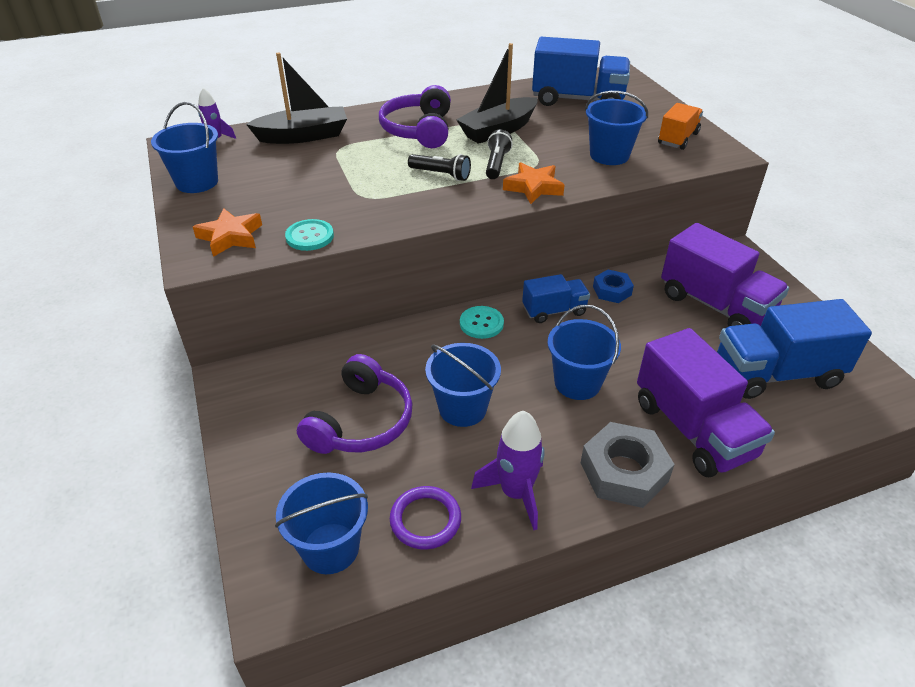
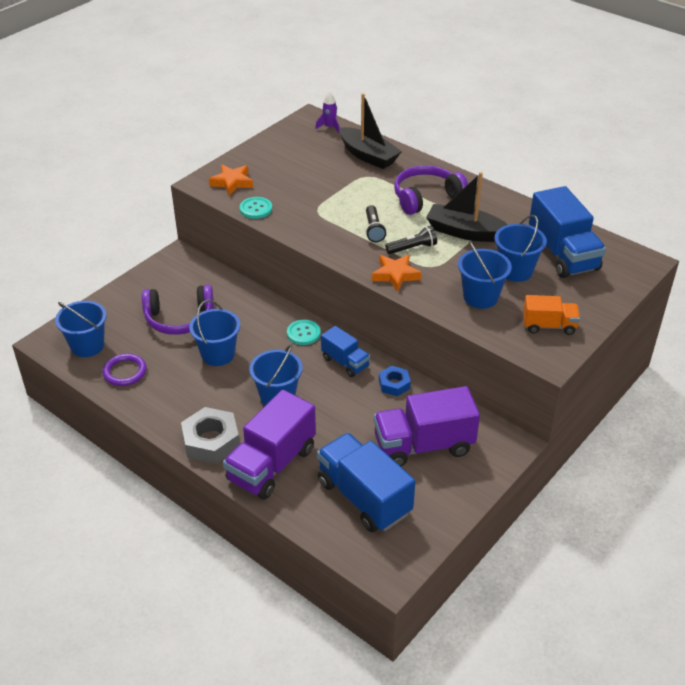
camera: 60 degrees right, 0 degrees up
blue bucket [151,102,218,193] -> blue bucket moved to [494,215,547,282]
purple rocket [471,411,544,530] -> none
purple truck [661,223,789,327] -> purple truck turned 60 degrees clockwise [373,386,480,466]

